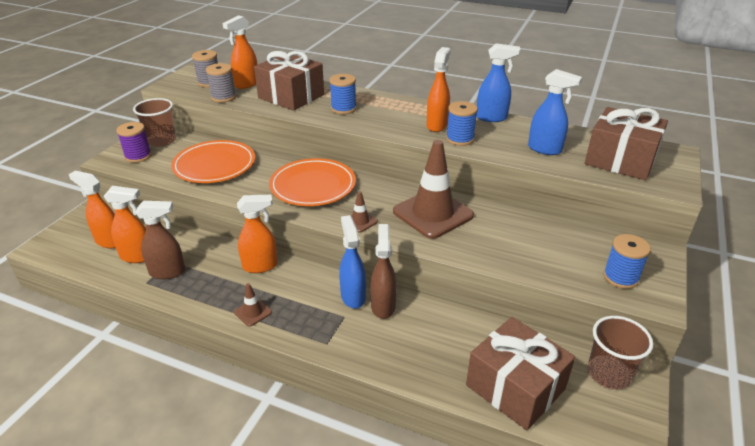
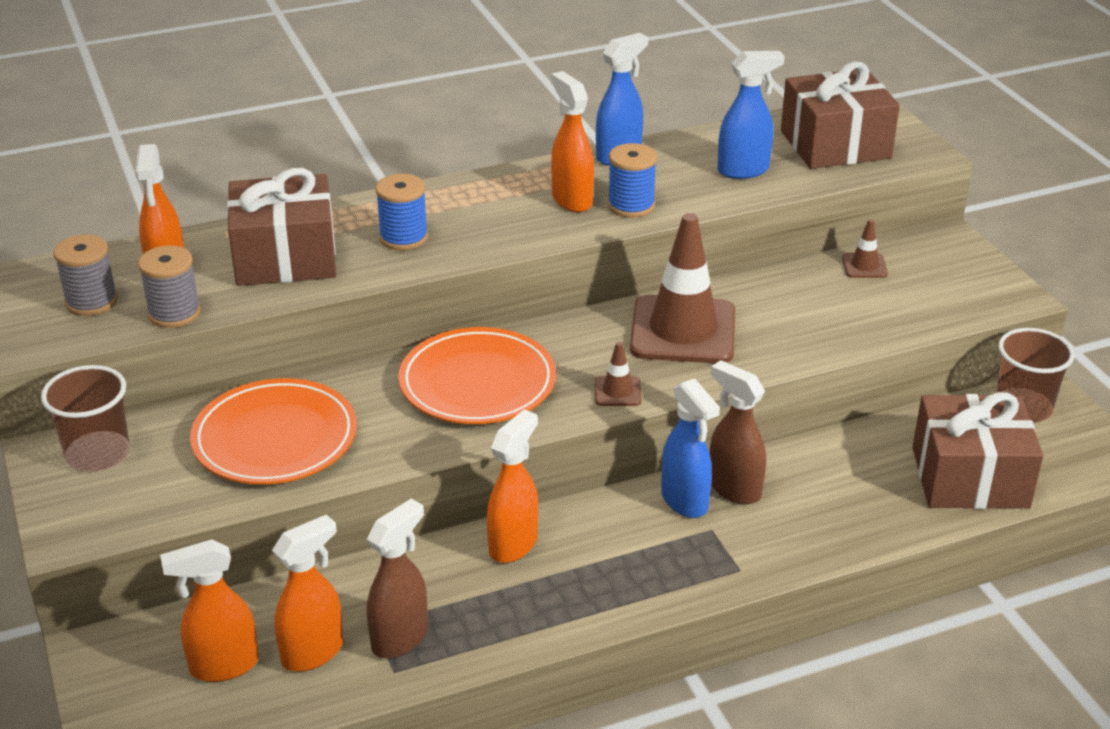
camera: 45 degrees left, 0 degrees up
purple spool [116,122,152,163] -> none
brown traffic cone [234,283,272,327] -> brown traffic cone moved to [842,219,888,278]
blue spray bottle [339,215,366,309] -> blue spray bottle turned 150 degrees counterclockwise [661,378,720,518]
blue spool [603,234,651,289] -> none

